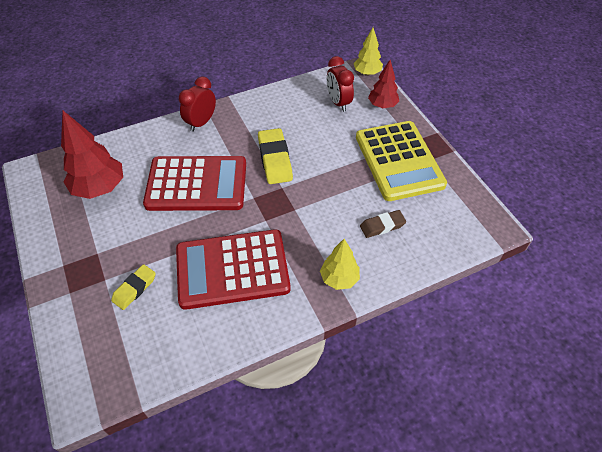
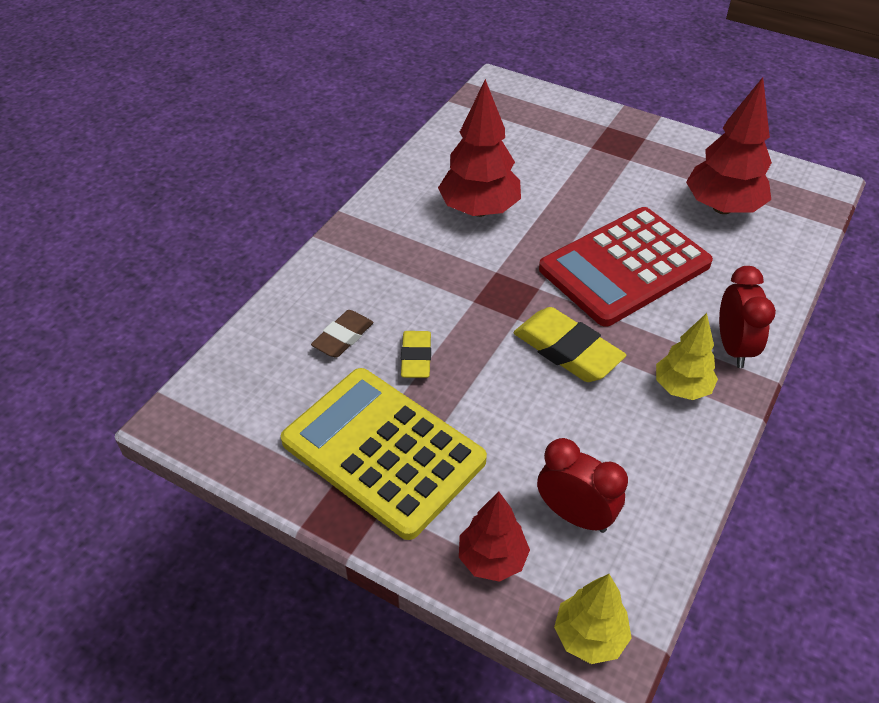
camera: 145 degrees right, 5 degrees down
yellow eraser [111,264,156,310] -> yellow eraser moved to [401,331,431,378]
red calculator [176,229,290,310] -> red tree [438,79,521,217]
yellow tree [320,239,360,290] -> yellow tree moved to [656,313,718,400]

